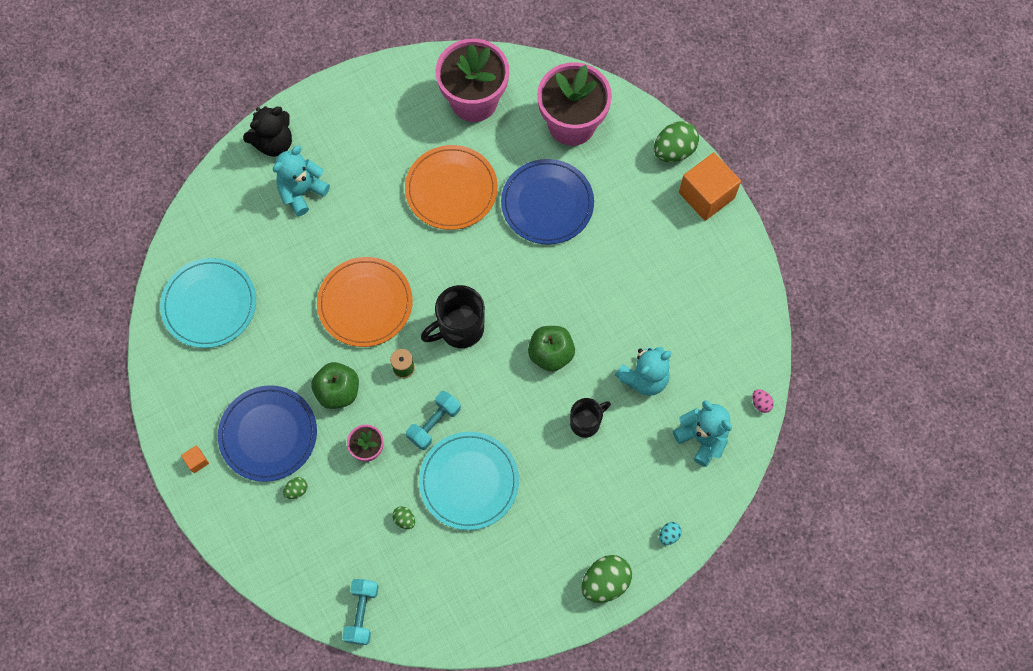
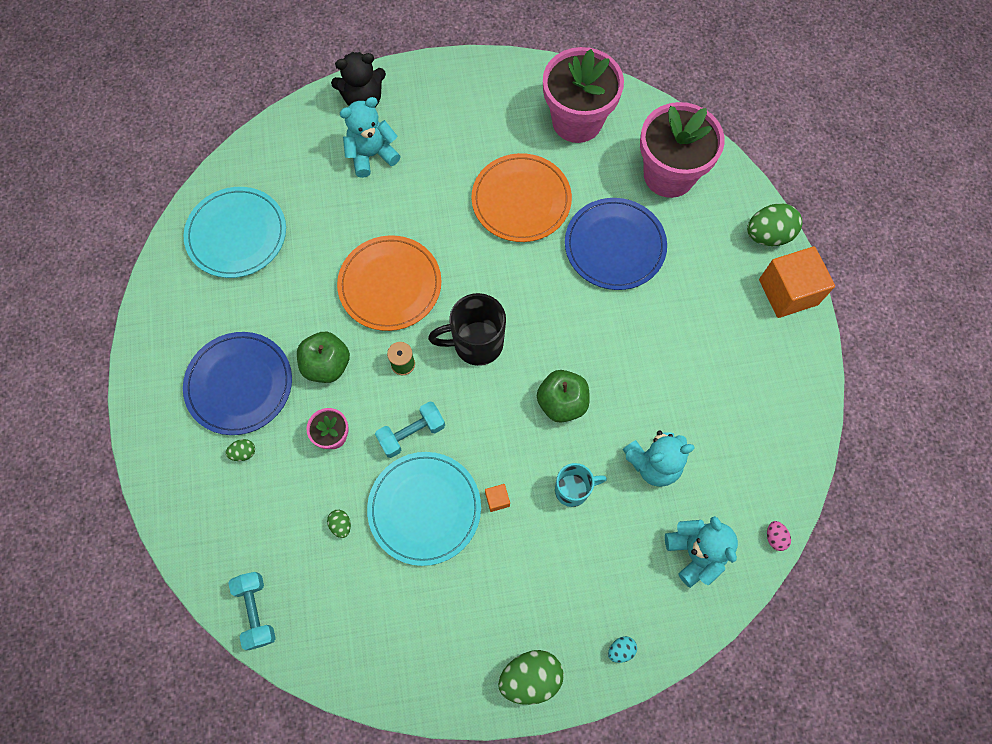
camera: 20 degrees right, 0 degrees up
orange cube [181,446,209,473] -> orange cube moved to [485,484,510,512]
turquoise dumbbell [342,579,379,645] -> turquoise dumbbell turned 45 degrees counterclockwise [228,572,276,650]
black mug [570,398,611,438] -> turquoise mug [555,463,607,507]

